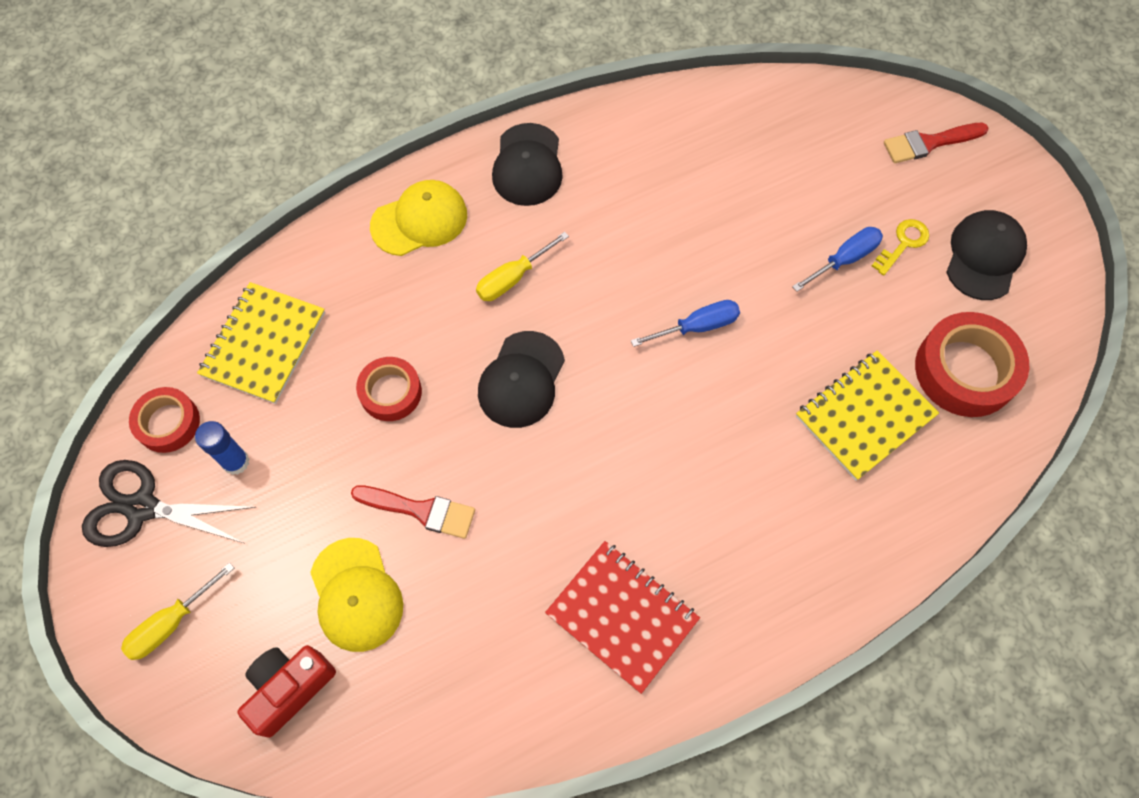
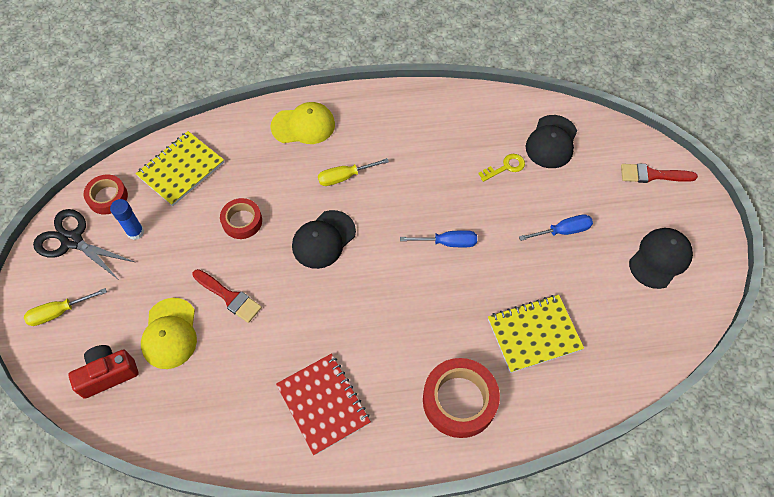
camera: 20 degrees right, 5 degrees down
black cap [492,123,563,206] -> black cap moved to [526,115,577,168]
yellow key [872,219,929,276] -> yellow key moved to [478,154,525,182]
red tape [915,312,1029,417] -> red tape moved to [423,358,500,438]

